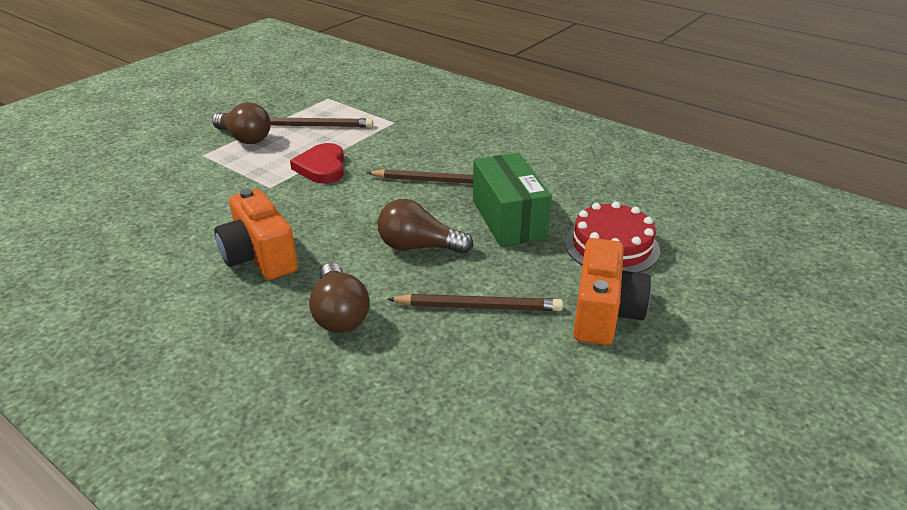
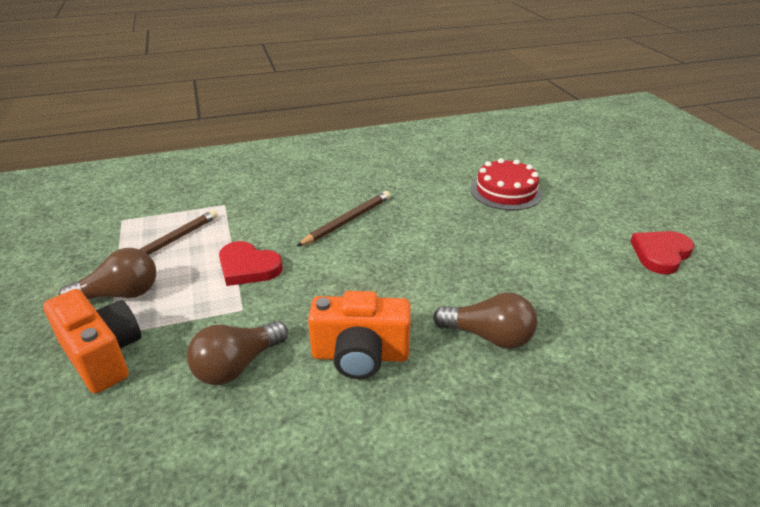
camera: 55 degrees left, 0 degrees up
brown light bulb [377,199,474,254] -> brown light bulb moved to [187,321,288,385]
brown pencil [388,294,563,311] -> none
green box [473,153,552,247] -> none
orange camera [573,238,651,345] -> orange camera moved to [43,289,141,394]
none -> red heart [630,231,694,275]

